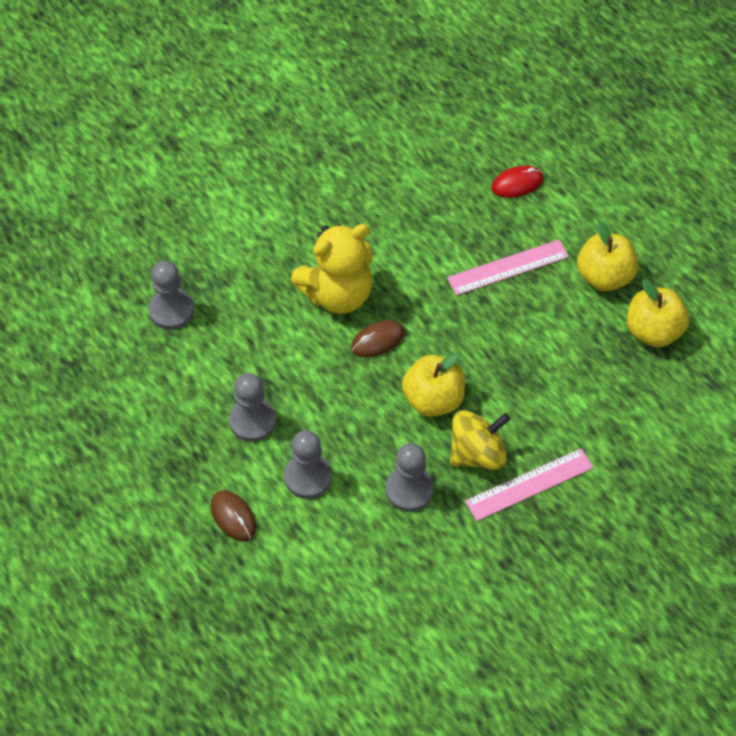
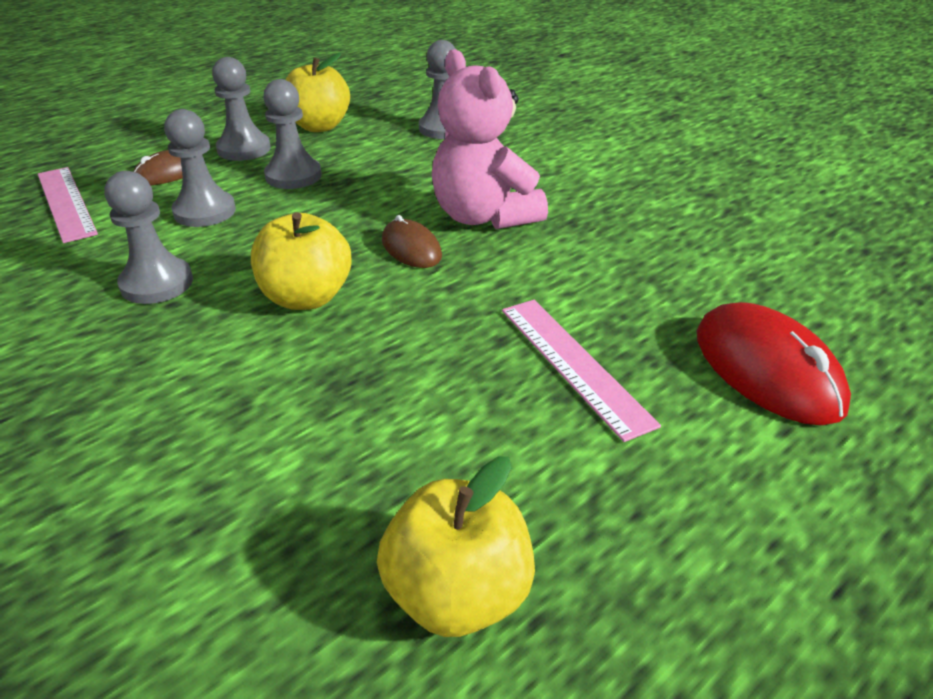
camera: 85 degrees right, 20 degrees down
yellow teddy bear [291,224,373,314] -> pink teddy bear [432,49,548,229]
yellow spinning top [450,410,510,470] -> none
pink ruler [465,448,594,521] -> pink ruler moved to [38,167,98,243]
red mouse [491,166,543,198] -> red mouse [697,302,851,425], size x1.72
yellow apple [577,221,638,291] -> yellow apple moved to [286,53,350,132]
none -> grey pawn [212,57,271,161]

